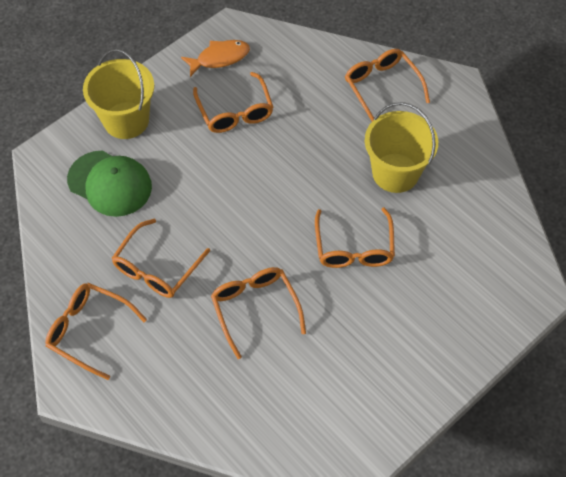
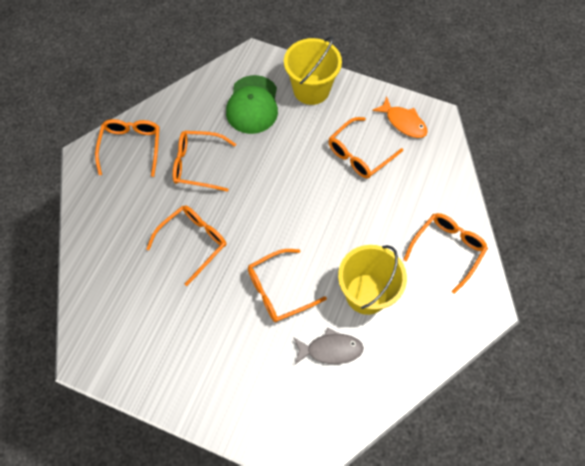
camera: 65 degrees right, 5 degrees up
none -> grey fish [294,328,364,364]

